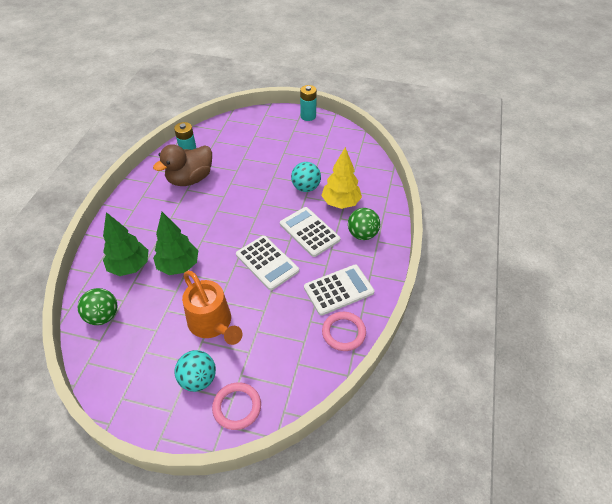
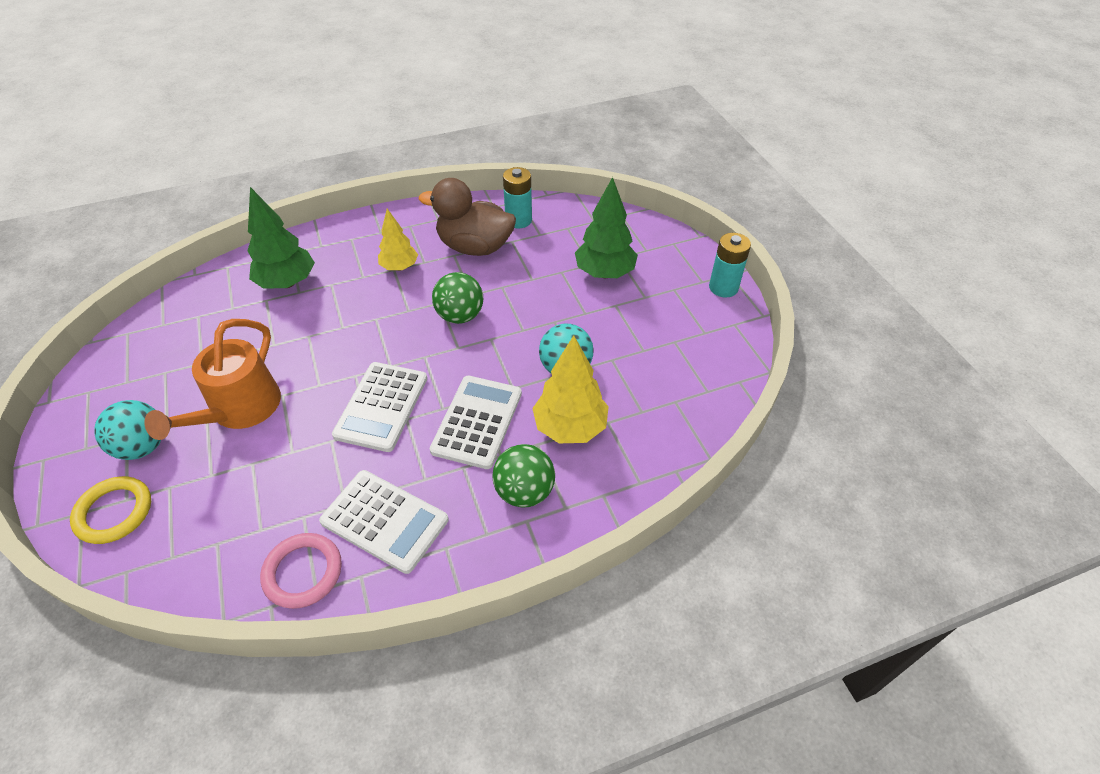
camera: 55 degrees right, 0 degrees up
green ball [78,288,117,325] -> green ball moved to [432,272,483,324]
green tree [153,212,198,275] -> green tree moved to [575,177,638,278]
pink ring [212,382,261,430] -> yellow ring [70,476,151,544]
none -> yellow tree [378,209,418,271]

